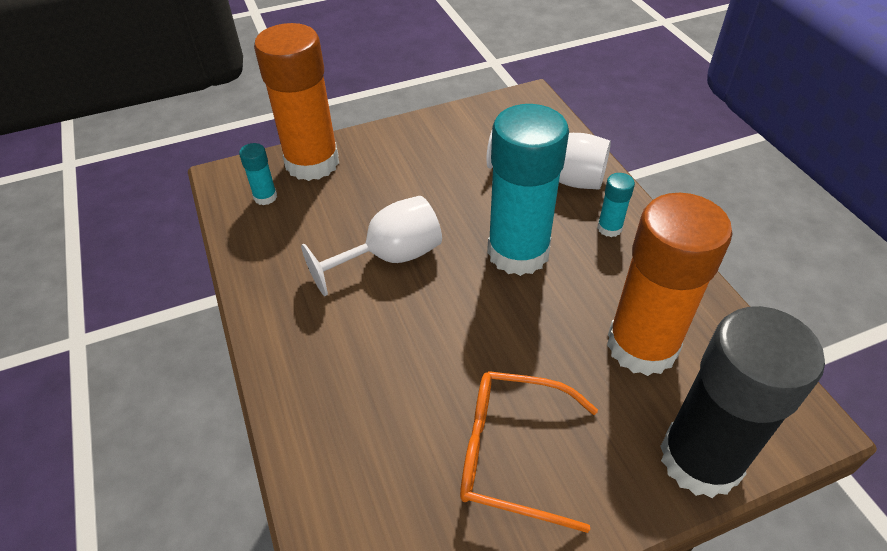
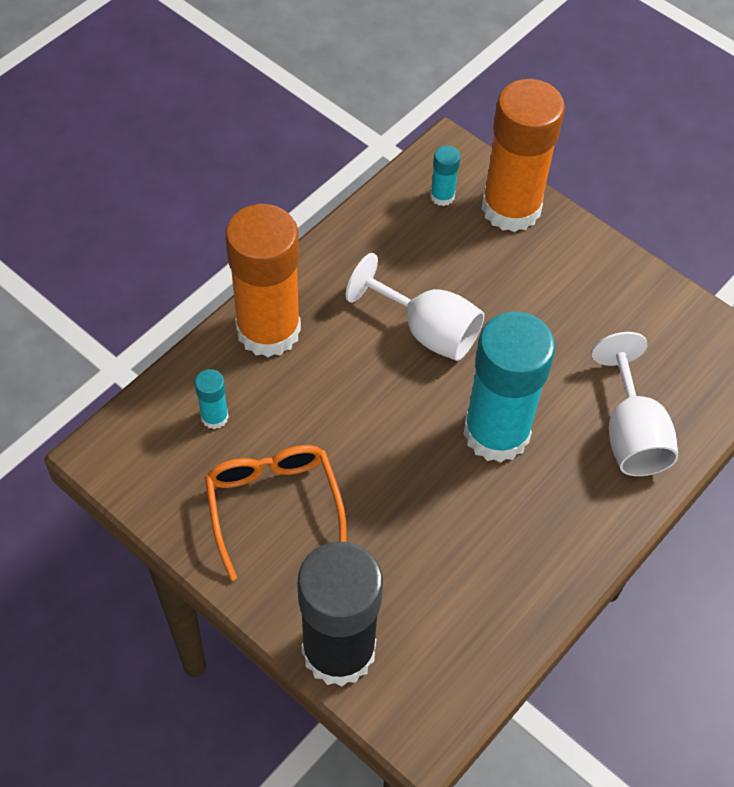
camera: 60 degrees right, 10 degrees up
turquoise glue stick [597,173,635,237] -> turquoise glue stick moved to [195,369,229,429]
orange glue stick [607,193,732,376] -> orange glue stick moved to [225,204,301,357]

